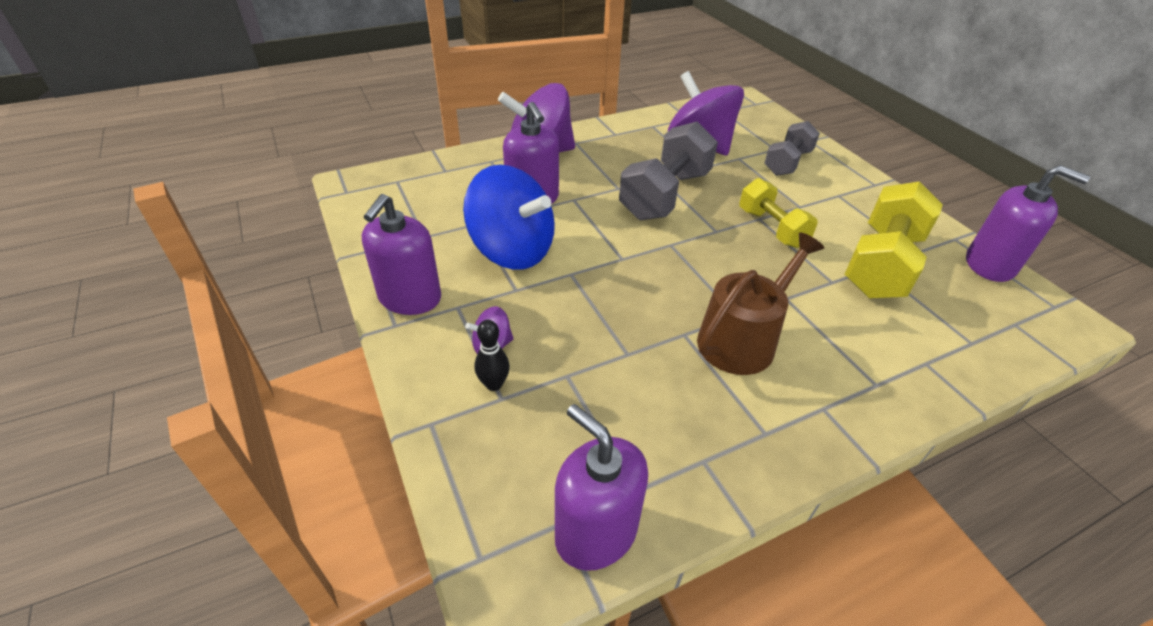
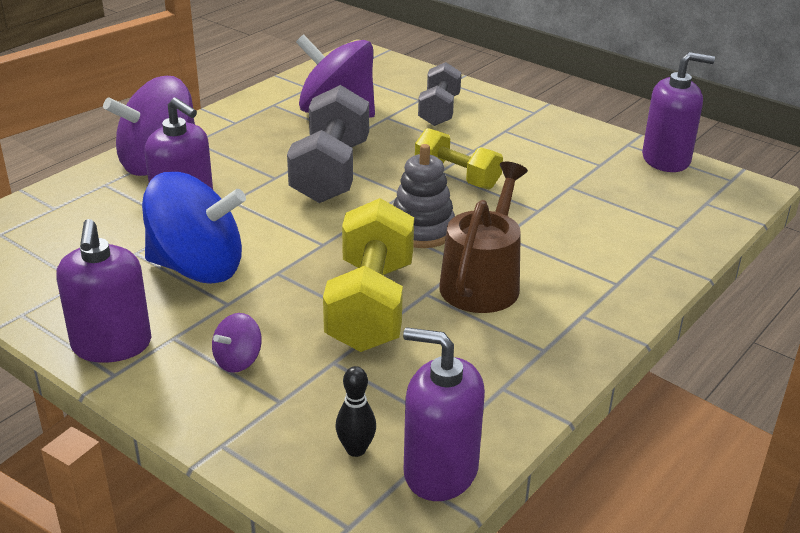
camera: 25 degrees left, 10 degrees down
black bowling pin [474,320,510,391] -> black bowling pin moved to [336,366,376,457]
yellow dumbbell [844,181,943,298] -> yellow dumbbell moved to [323,198,414,352]
none -> grey stacking toy [393,144,455,248]

